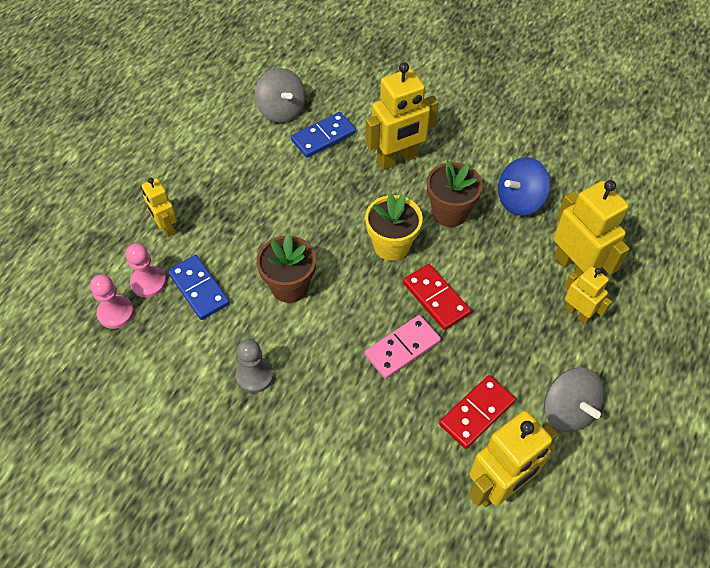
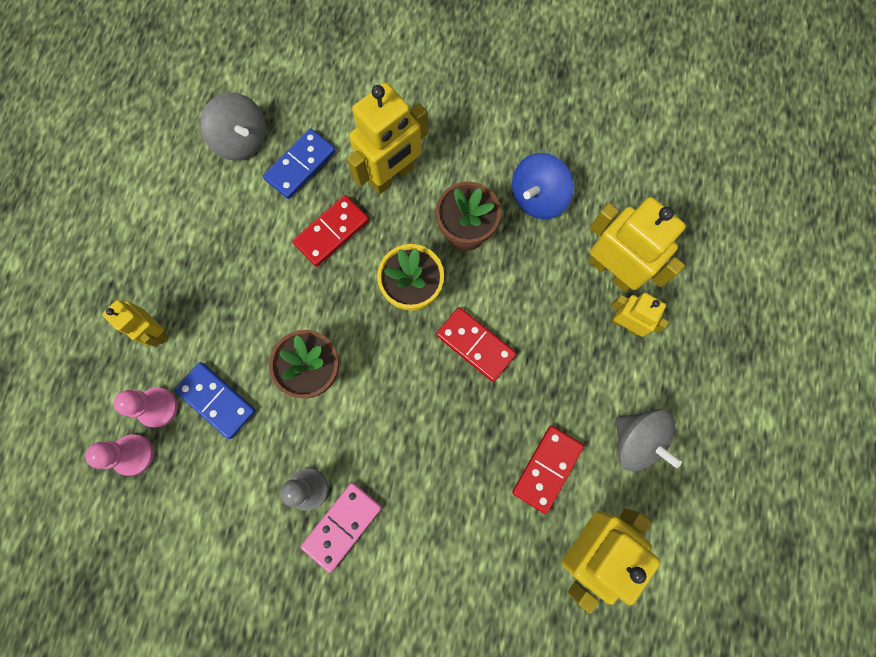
camera: 15 degrees left, 20 degrees up
pink domino [365,315,441,379] -> pink domino moved to [300,483,382,573]
none -> red domino [292,195,369,267]

